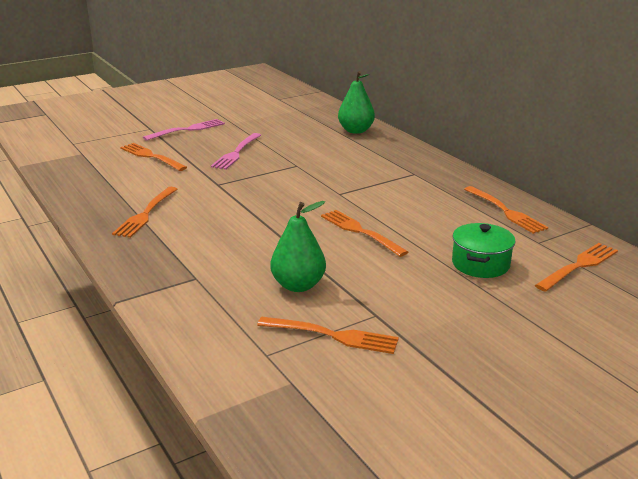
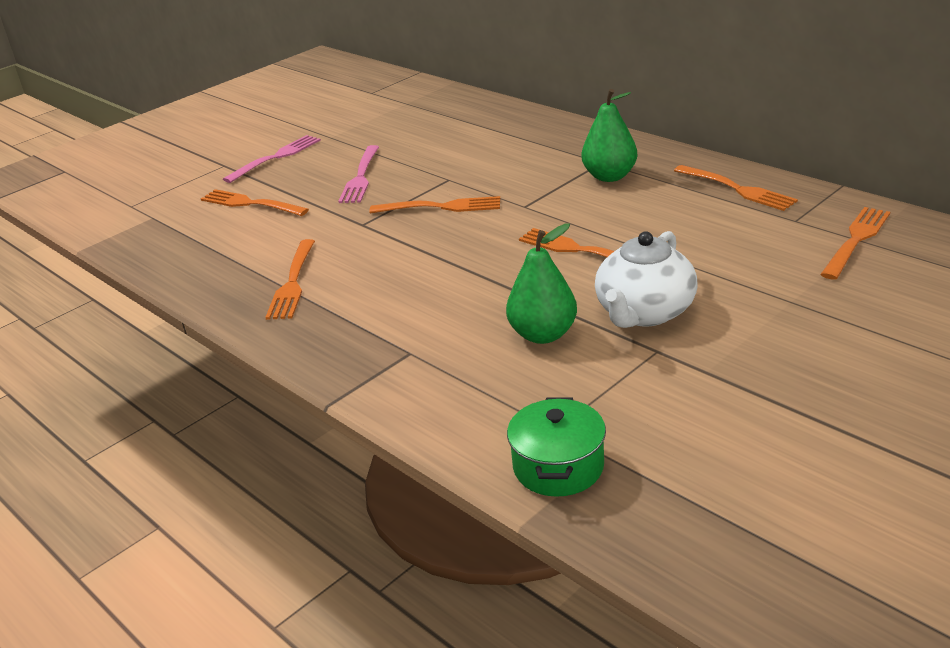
camera: 10 degrees left, 5 degrees up
orange fork [257,317,399,354] -> orange fork moved to [369,196,500,214]
green pear [338,71,375,134] -> green pear moved to [581,89,637,182]
green pot [452,223,516,278] -> green pot moved to [507,397,606,497]
none -> white teapot [595,231,697,328]

